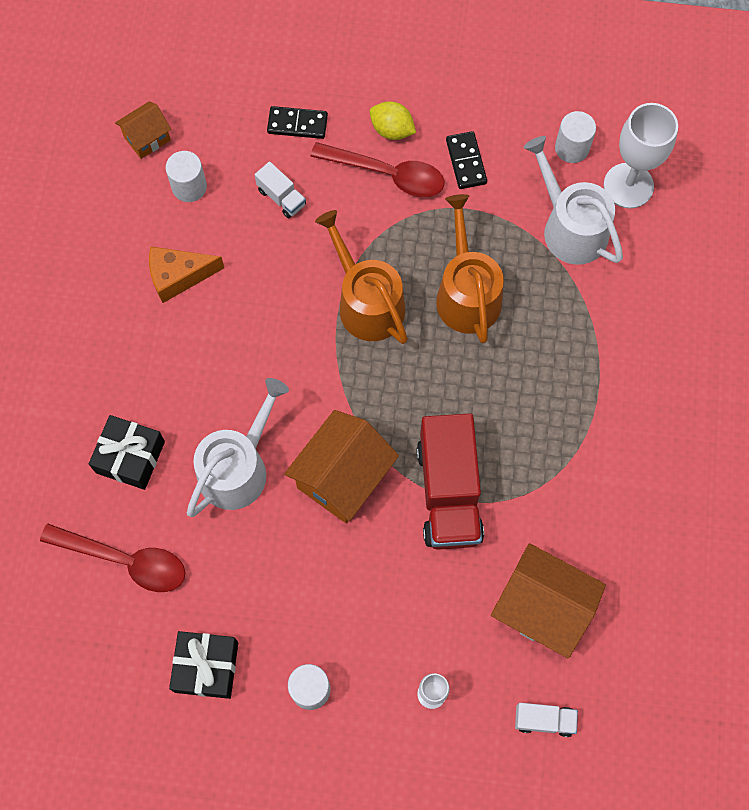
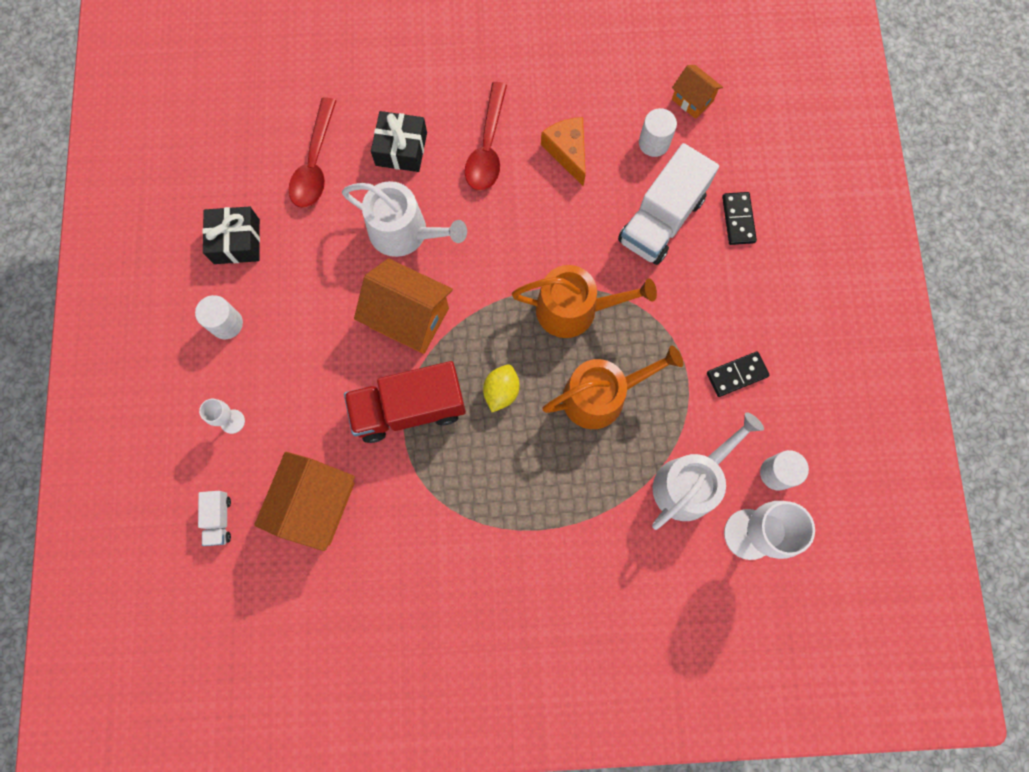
camera: 80 degrees right, 5 degrees up
white truck [255,161,306,218] -> white truck [618,143,719,265], size x2.18
red spoon [310,142,445,197] -> red spoon moved to [465,82,507,191]
orange watering can [315,210,408,344] -> orange watering can turned 45 degrees clockwise [512,265,657,338]
yellow lemon [370,101,416,140] -> yellow lemon moved to [483,364,520,412]

